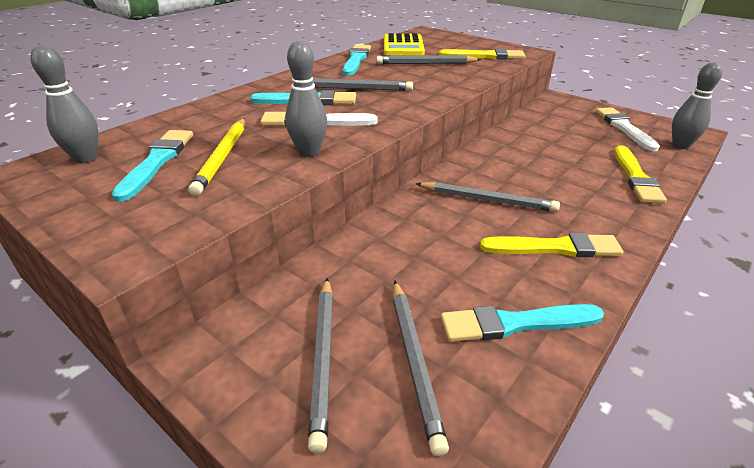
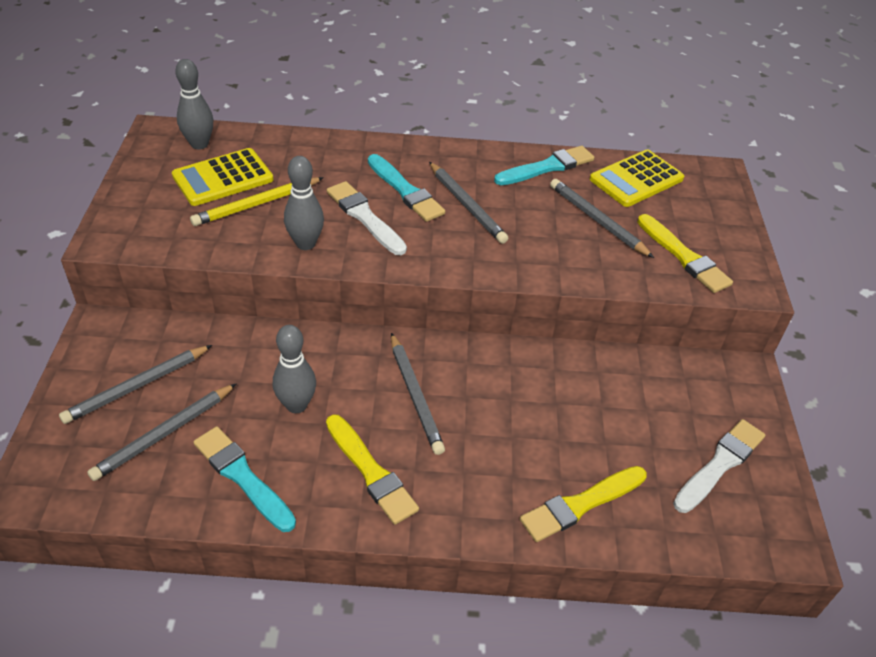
camera: 50 degrees right, 10 degrees up
turquoise brush [112,130,193,202] -> yellow calculator [172,148,274,206]
grey bowling pin [672,62,722,149] -> grey bowling pin moved to [273,325,316,413]

